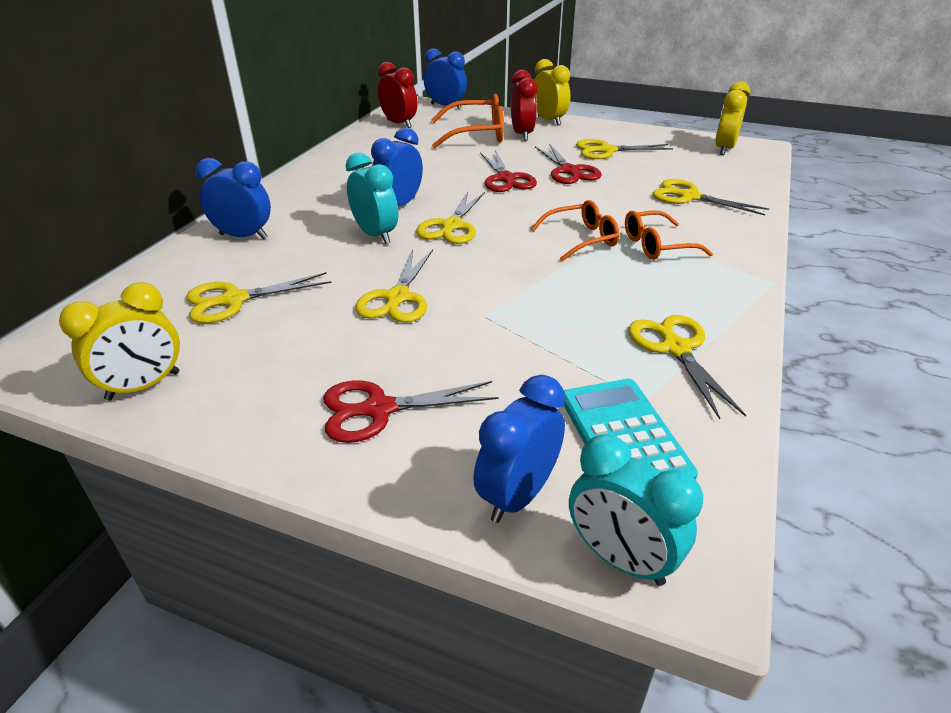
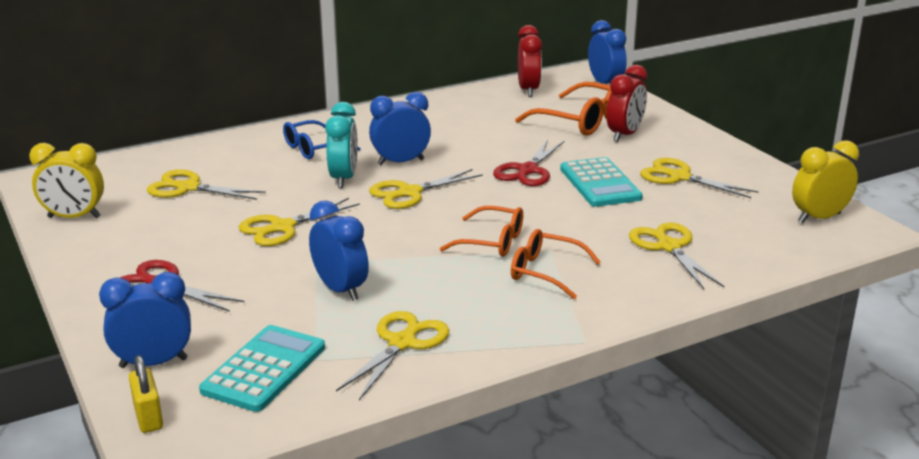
camera: 40 degrees right, 10 degrees down
blue clock [196,158,271,239] -> blue clock moved to [309,200,369,301]
yellow clock [534,59,570,126] -> none
red scissors [535,144,602,184] -> turquoise calculator [560,157,643,207]
turquoise clock [569,434,703,586] -> yellow padlock [129,355,163,433]
none -> blue glasses [283,120,361,159]

